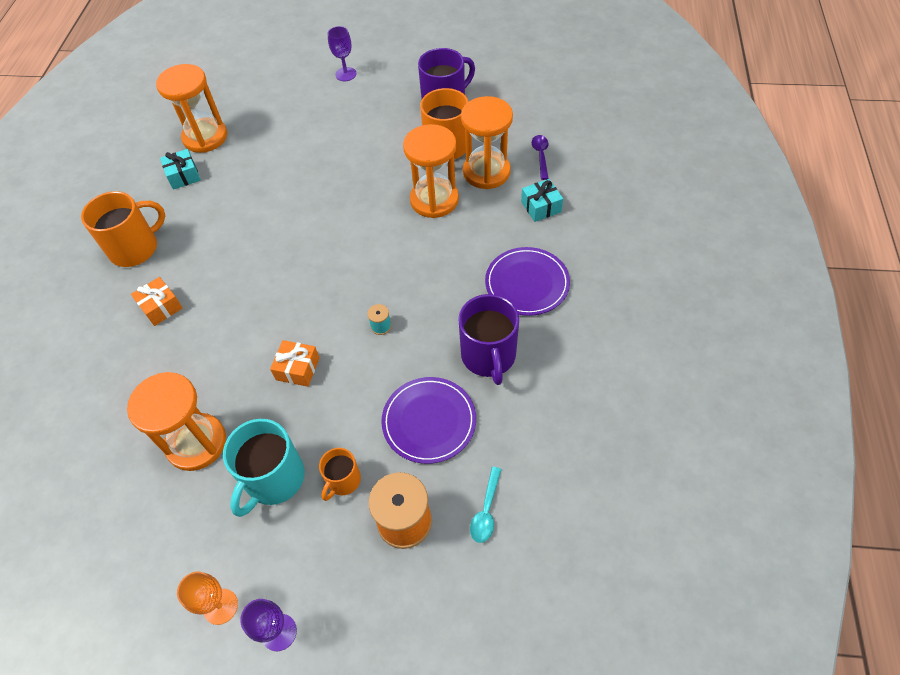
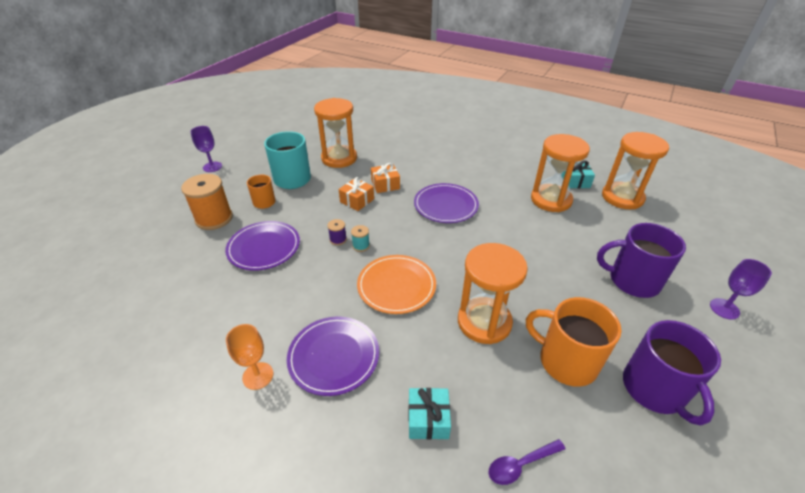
camera: 110 degrees right, 15 degrees down
orange mug [81,191,165,267] -> none
orange gift [131,277,183,326] -> orange gift moved to [371,163,400,193]
orange goblet [177,571,238,625] -> orange goblet moved to [226,324,273,390]
purple mug [458,294,519,385] -> purple mug moved to [597,223,686,298]
orange hourglass [461,96,513,189] -> orange hourglass moved to [531,134,590,212]
turquoise spoon [470,467,502,543] -> none
purple spoon [532,135,548,180] -> purple spoon turned 135 degrees clockwise [489,439,566,485]
none -> purple spool [327,219,347,245]
none -> orange plate [357,255,436,314]
none -> purple plate [414,183,479,223]

